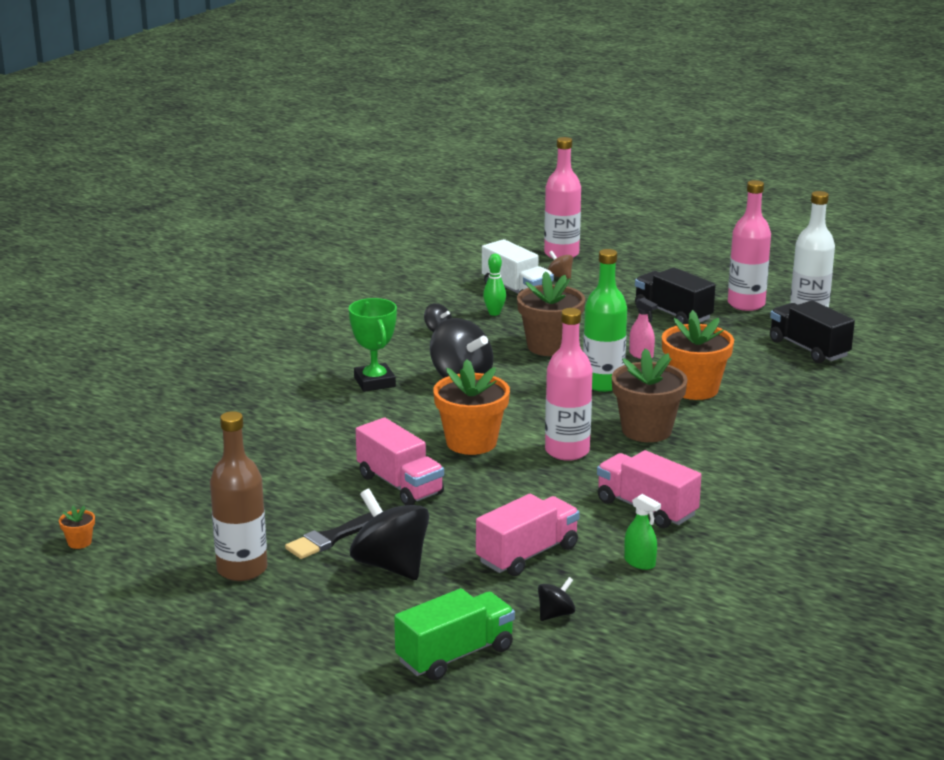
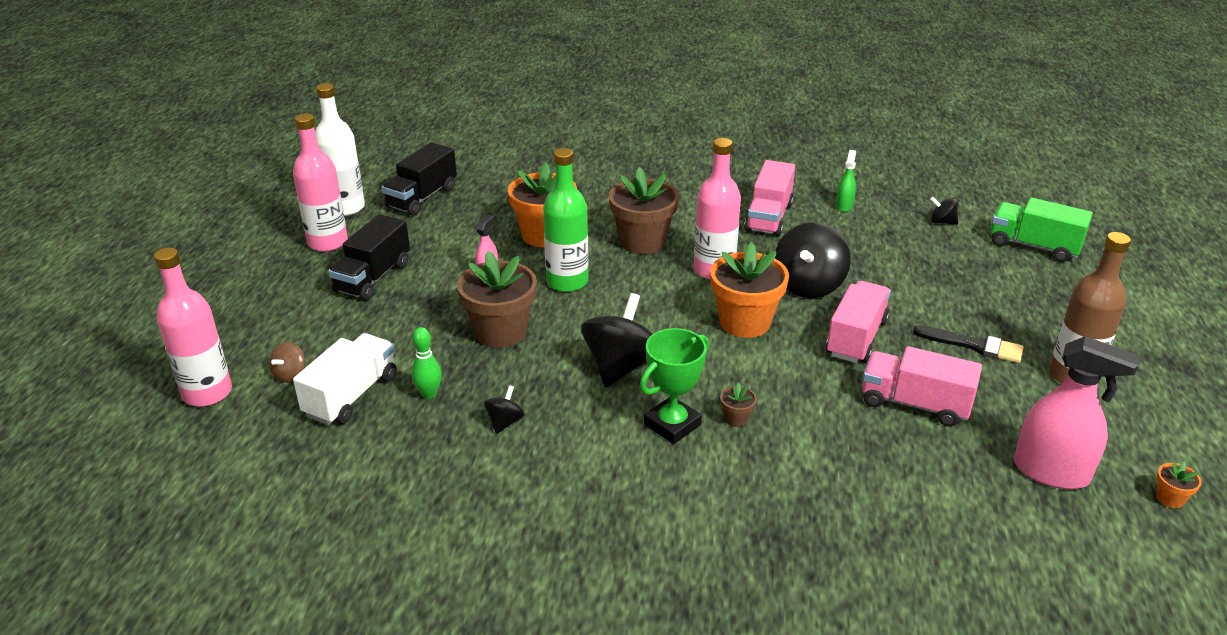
camera: 115 degrees left, 10 degrees up
black spinning top [350,489,429,580] -> black spinning top moved to [775,222,851,298]
pink truck [476,494,580,576] -> pink truck moved to [862,346,982,427]
none -> brown flower pot [720,382,757,427]
none -> pink spray bottle [1014,336,1140,489]

